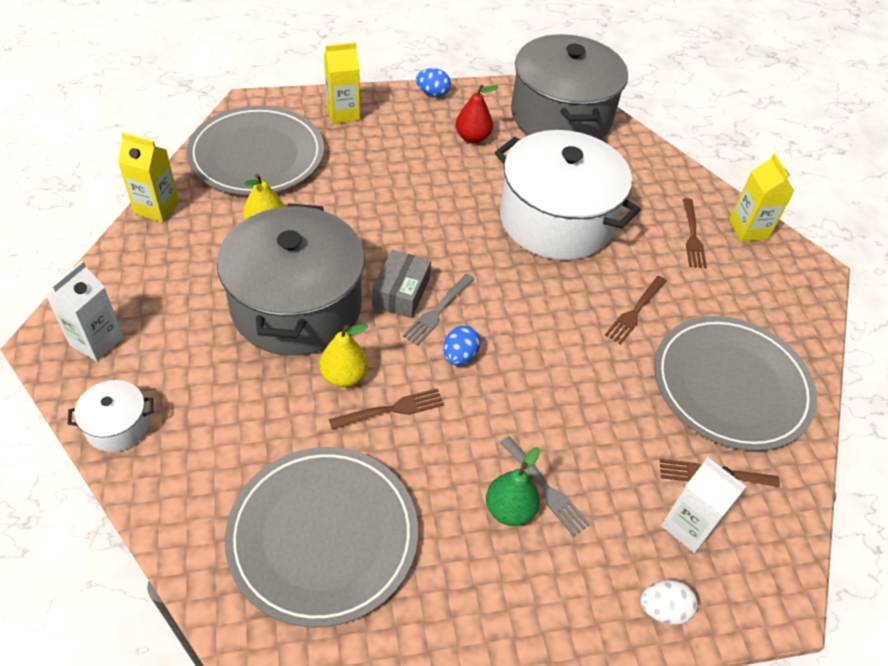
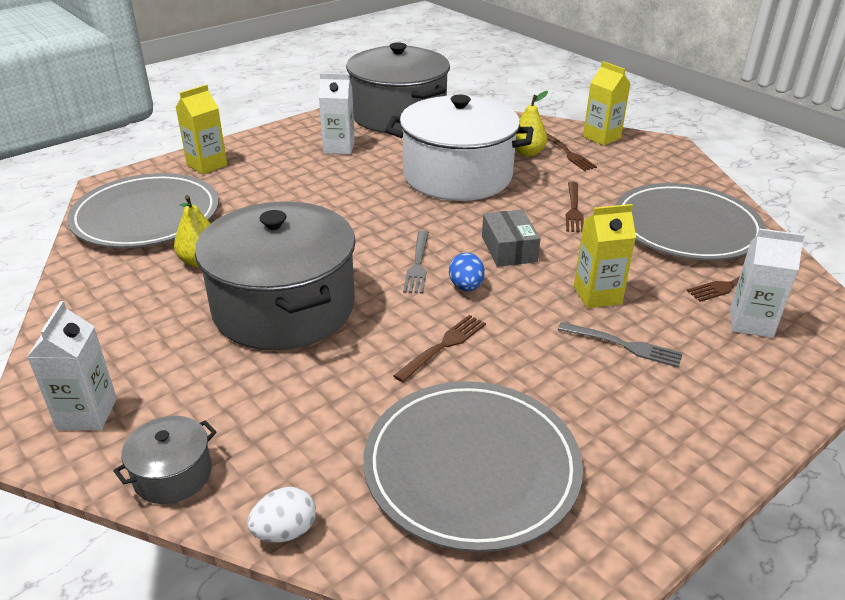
camera: 25 degrees left, 15 degrees down
white pot [68,380,153,452] -> grey pot [113,416,217,504]
yellow carton [118,132,179,222] -> yellow carton moved to [574,204,636,308]
yellow pear [319,324,368,387] -> yellow pear moved to [515,91,548,157]
grey box [372,250,431,318] -> grey box moved to [482,210,541,267]
blue egg [416,68,451,97] -> none
red pear [456,85,498,143] -> white carton [319,73,355,154]
green pear [486,447,540,526] -> none
white egg [640,580,697,625] -> white egg moved to [247,487,316,542]

